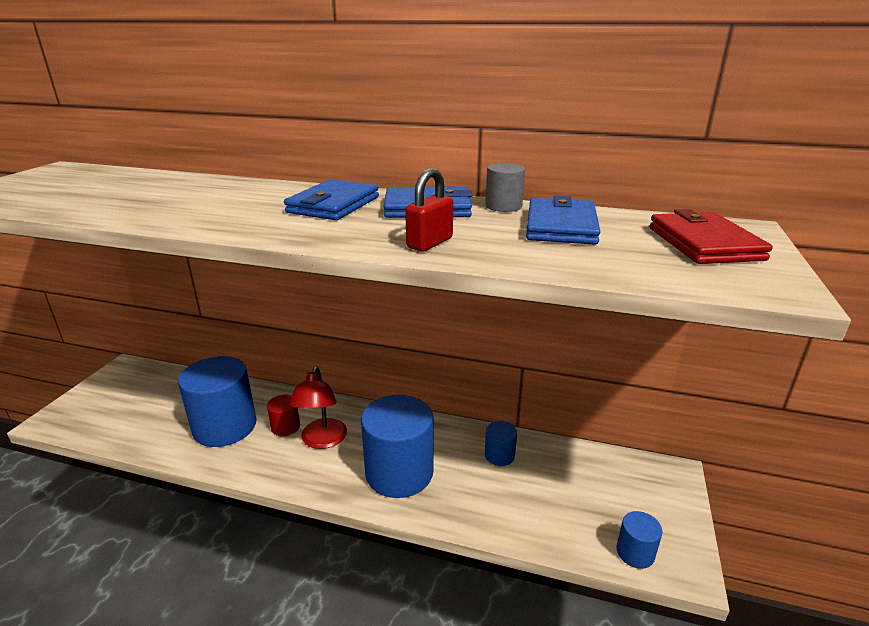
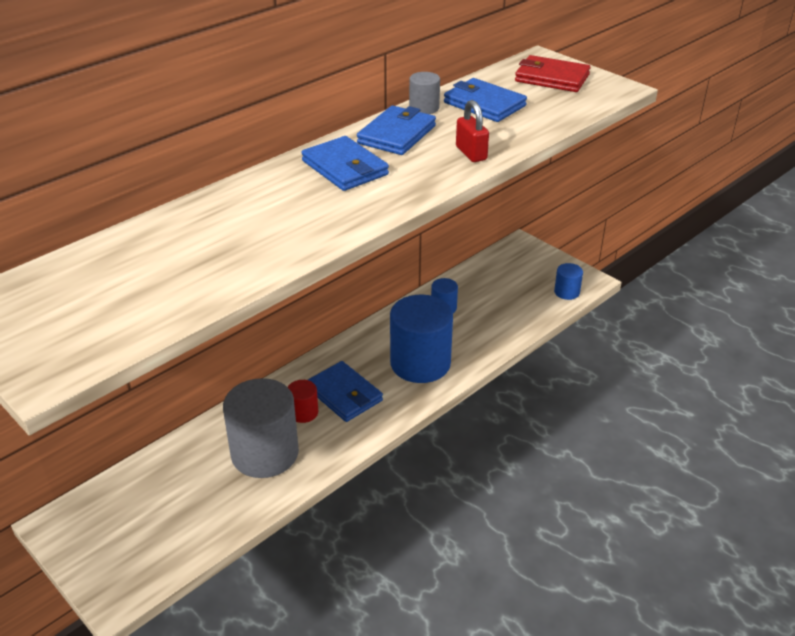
camera: 60 degrees left, 10 degrees up
blue cylinder [178,356,256,447] -> grey cylinder [223,378,299,478]
red lamp [289,366,347,449] -> blue wallet [308,361,383,422]

